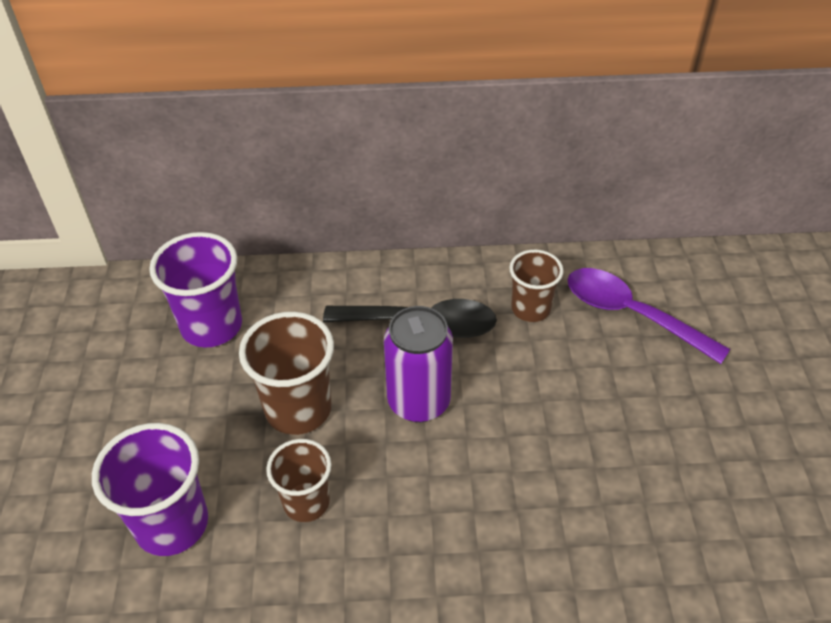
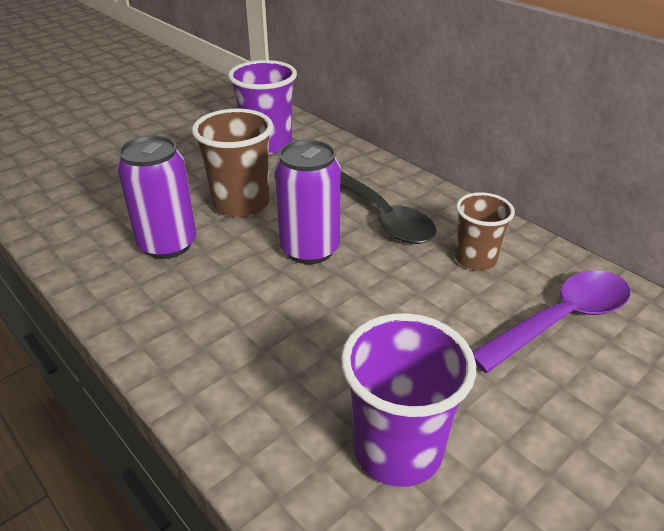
camera: 50 degrees right, 10 degrees down
purple cup [92,423,208,556] -> purple cup moved to [341,313,476,487]
brown cup [266,439,331,522] -> purple can [117,135,197,259]
purple spoon [568,268,730,364] -> purple spoon turned 60 degrees clockwise [472,271,630,373]

